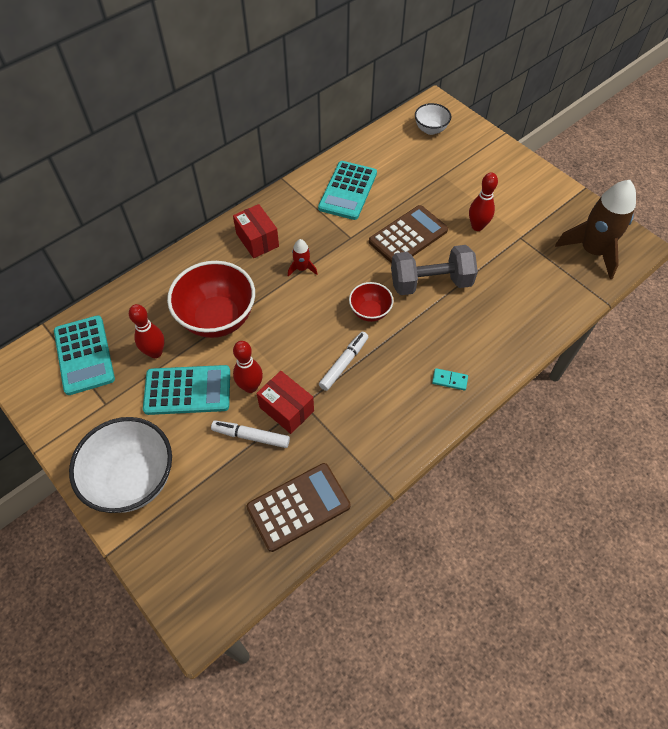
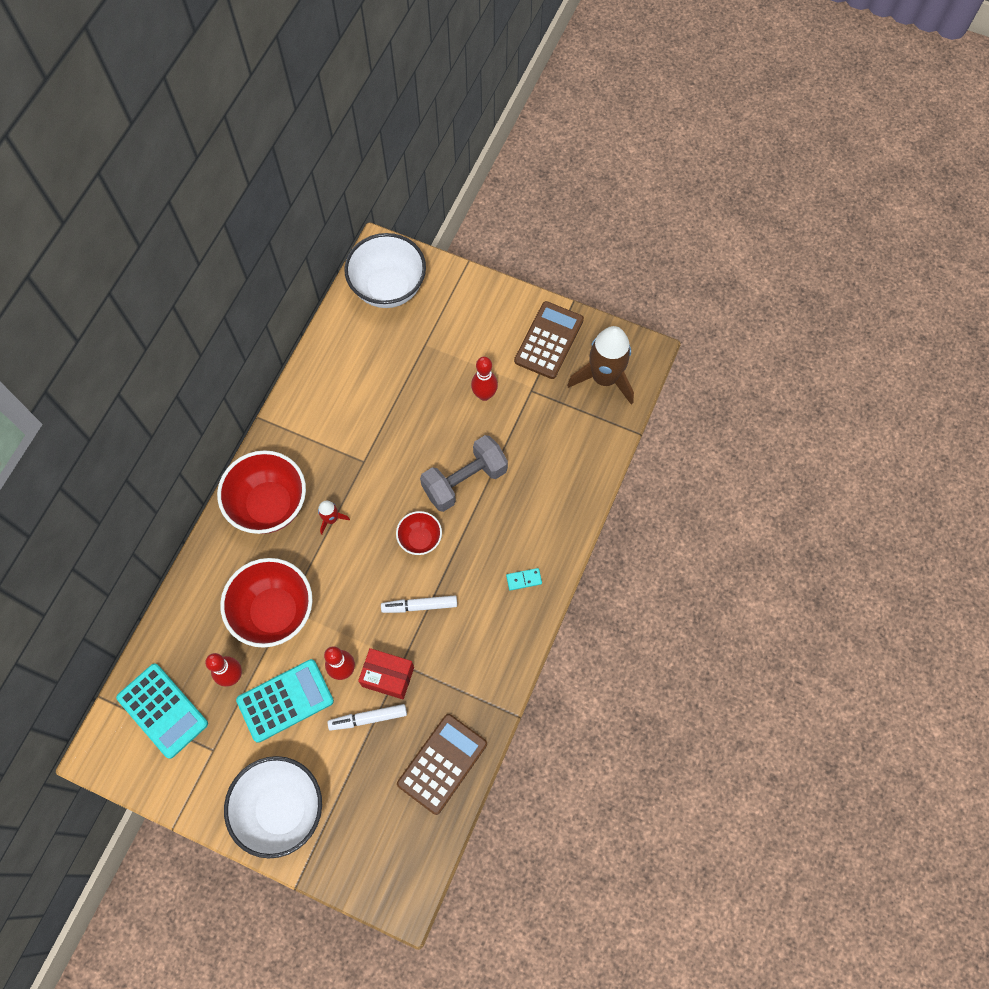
camera: 25 degrees left, 10 degrees up
red box [233,204,279,258] -> red bowl [217,450,306,534]
turquoise calculator [318,161,377,220] -> none
white marker [319,332,368,391] -> white marker turned 105 degrees counterclockwise [381,596,457,613]
brown calculator [369,205,448,264] -> brown calculator moved to [514,301,584,379]
white bowl [415,103,451,135] -> white bowl [344,233,426,308], size x1.91

